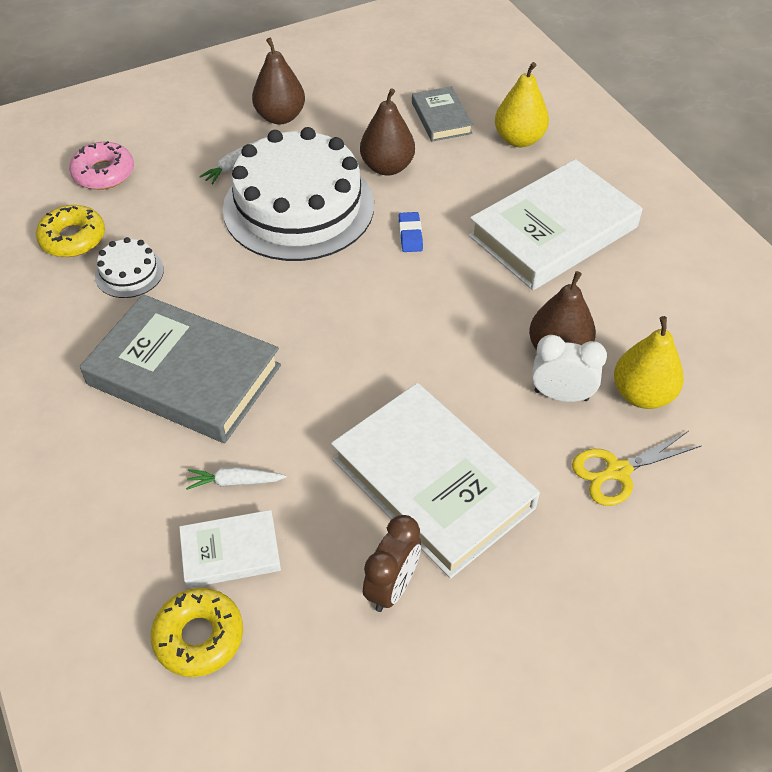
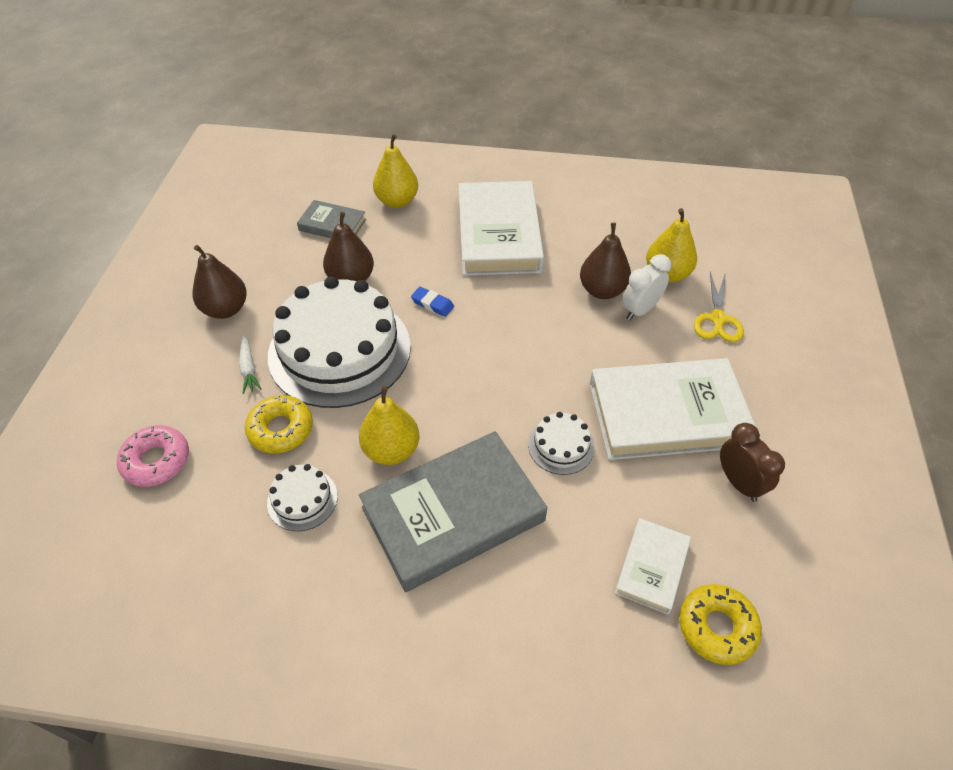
camera: 55 degrees left, 0 degrees up
yellow donut [36,205,105,257] -> yellow donut moved to [245,395,313,453]
white carrot [186,467,287,490] -> none
none -> yellow pear [359,386,419,465]
none -> white cake [528,412,595,475]

